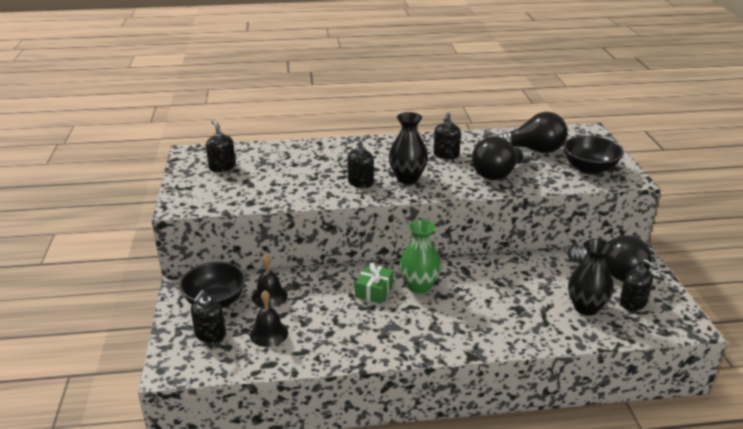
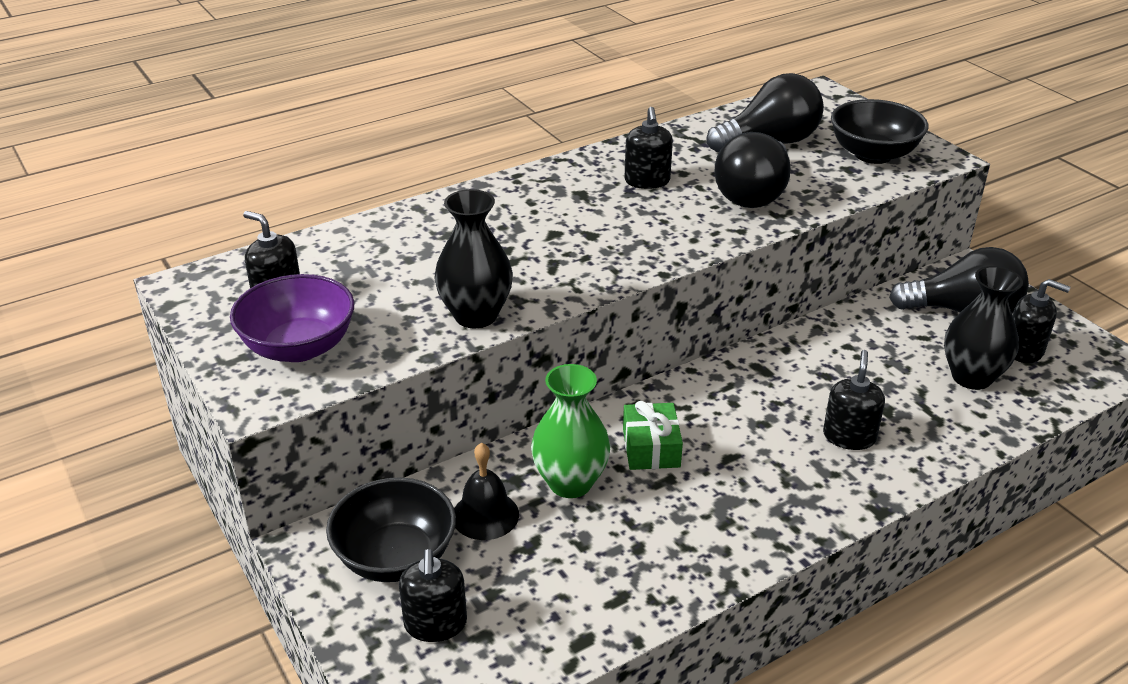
camera: 25 degrees left, 5 degrees up
black bell [250,290,288,347] -> none
black soap dispenser [347,134,374,188] -> black soap dispenser moved to [823,350,885,450]
black vase [389,112,428,184] -> black vase moved to [434,189,513,328]
green vase [399,219,441,294] -> green vase moved to [531,364,610,498]
none -> purple bowl [230,274,354,362]

